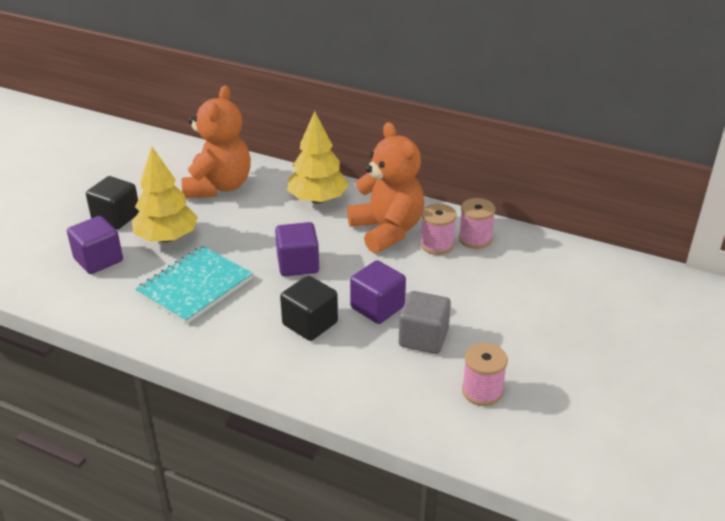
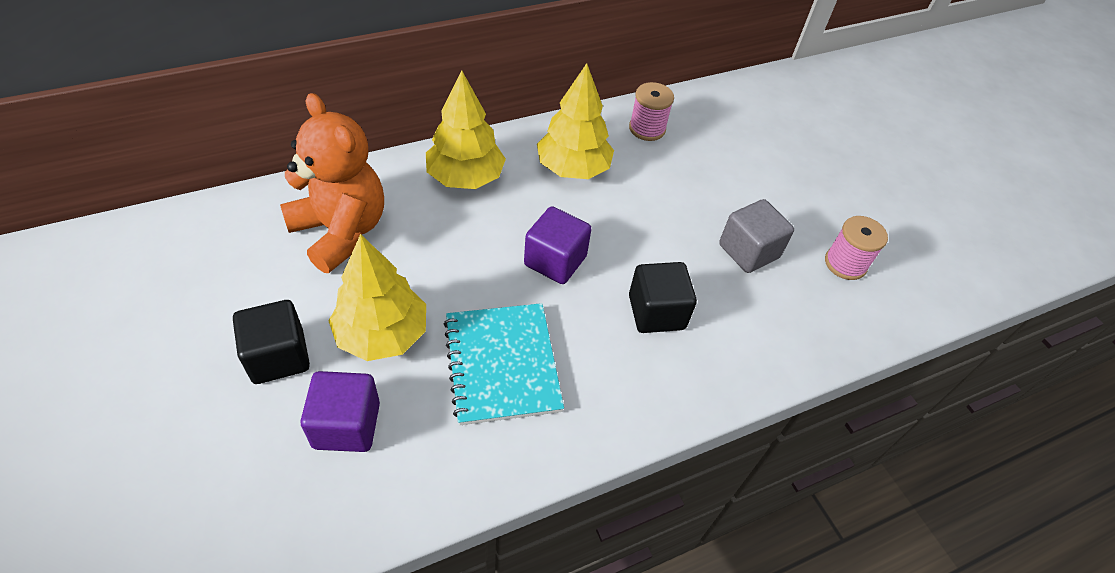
camera: 55 degrees left, 15 degrees up
orange teddy bear [347,122,424,253] -> yellow tree [537,63,614,179]
purple cube [350,260,406,324] -> none
pink spool [420,204,457,255] -> none

